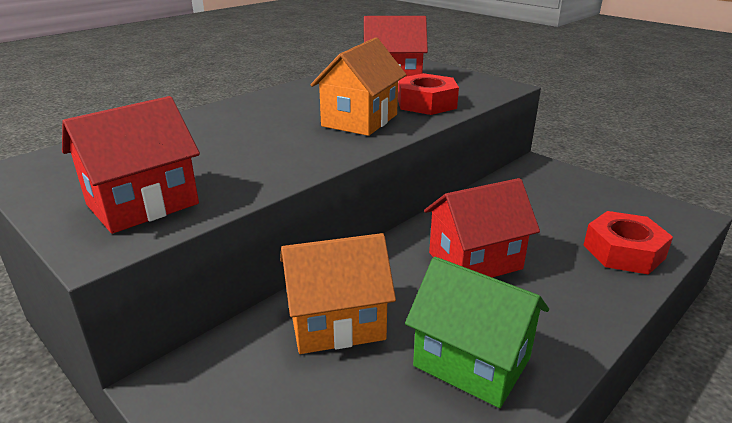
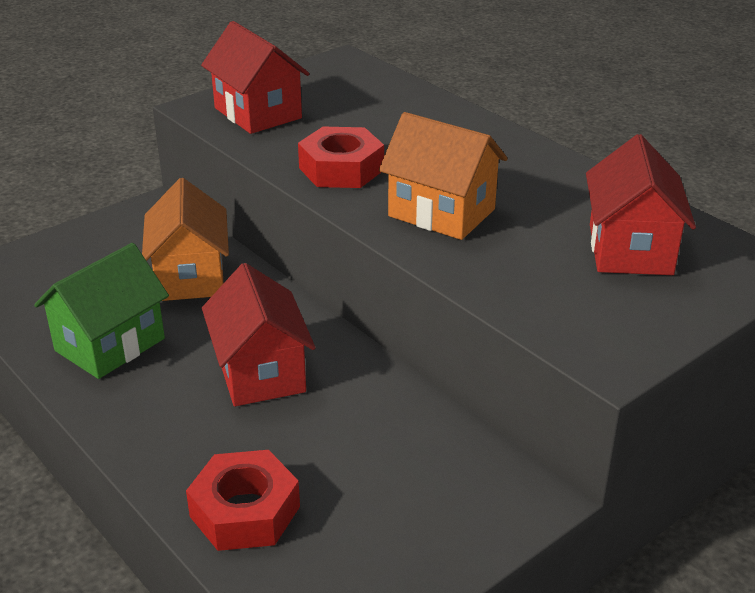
camera: 95 degrees right, 5 degrees up
red nut [398,73,459,115] -> red nut moved to [298,127,384,188]

